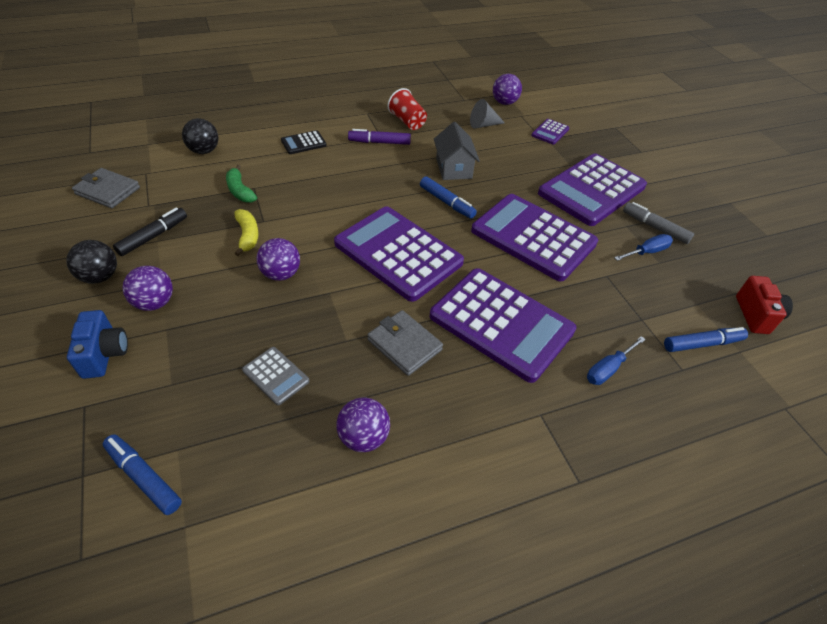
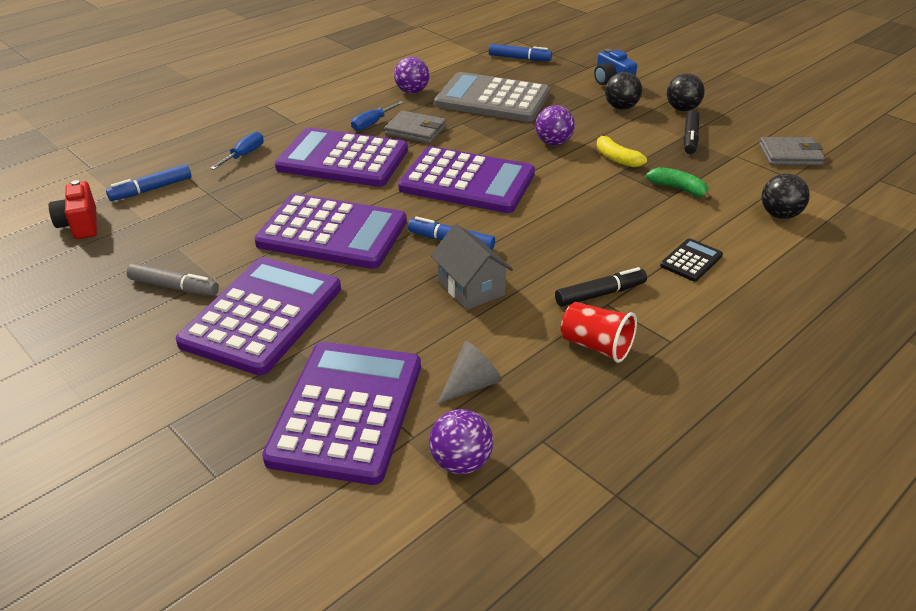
camera: 160 degrees right, 10 degrees down
purple ball [123,266,173,311] -> black ball [605,72,642,110]
grey calculator [242,347,310,405] -> grey calculator [434,72,550,122], size x2.34
purple marker [348,129,411,145] -> black marker [555,267,647,306]
purple calculator [531,119,569,145] -> purple calculator [262,342,421,485], size x2.34
blue screwdriver [614,234,673,261] -> blue screwdriver moved to [351,101,404,131]

